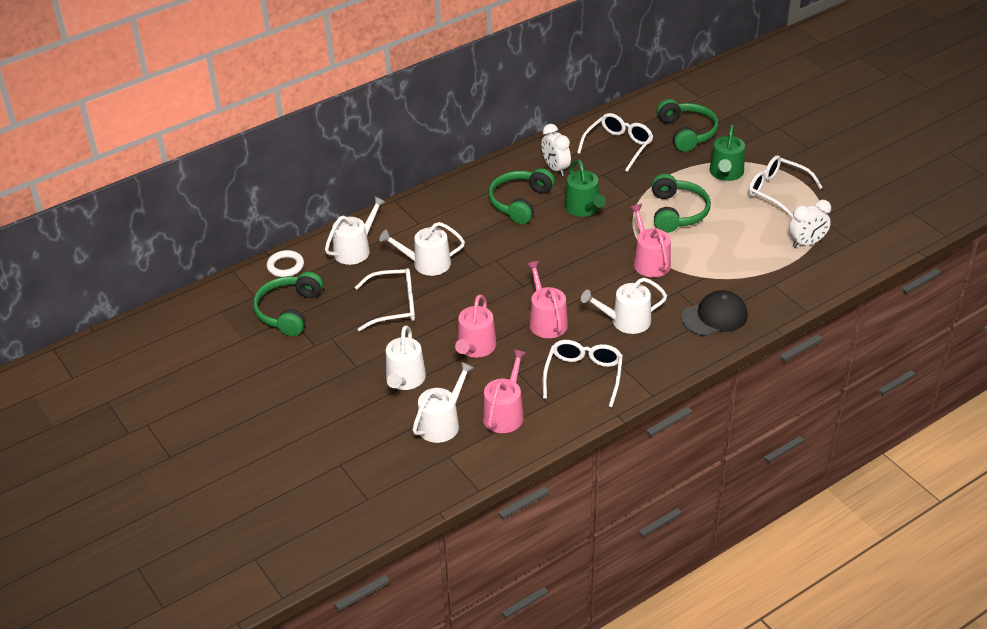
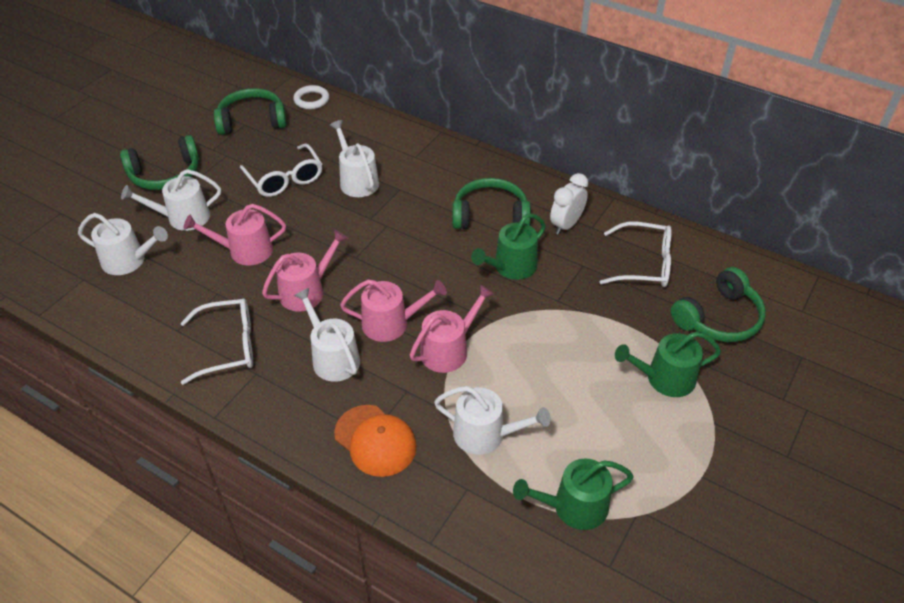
camera: 65 degrees right, 5 degrees up
white watering can [325,196,386,265] -> white watering can moved to [434,386,551,455]
pink watering can [483,349,527,433] -> pink watering can moved to [340,280,447,342]
green headphones [652,174,711,233] -> green headphones moved to [120,135,199,190]
black cap [681,290,748,336] -> orange cap [334,405,417,477]
white glasses [748,155,823,219] -> none
white clock [789,200,831,247] -> green watering can [513,458,634,530]

